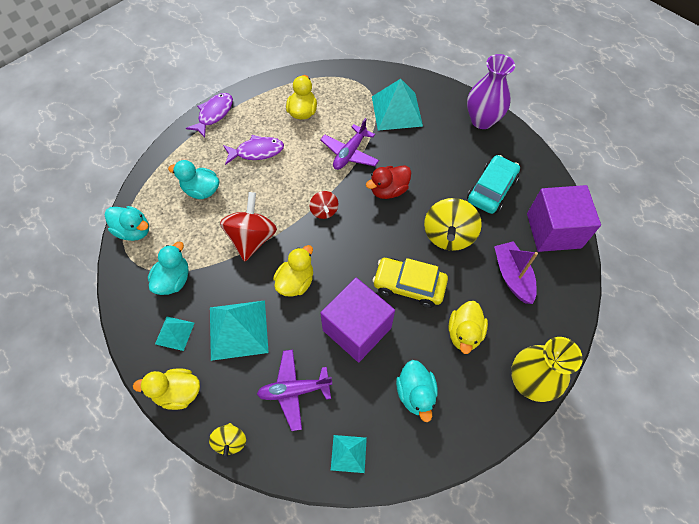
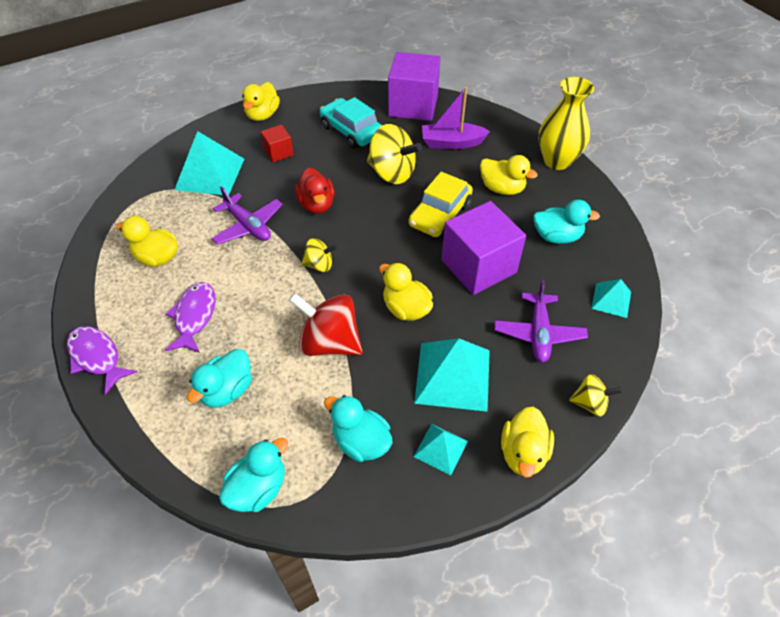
camera: 75 degrees left, 10 degrees down
red spinning top [309,191,338,219] -> yellow spinning top [301,238,337,272]
purple vase [467,54,515,129] -> yellow duck [242,82,280,121]
none -> red cube [261,125,294,162]

